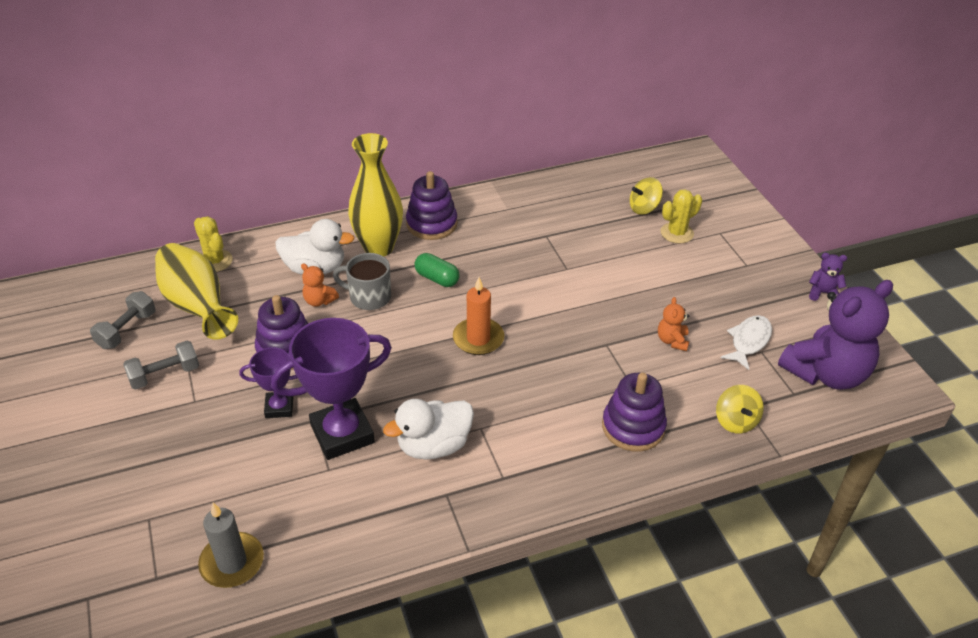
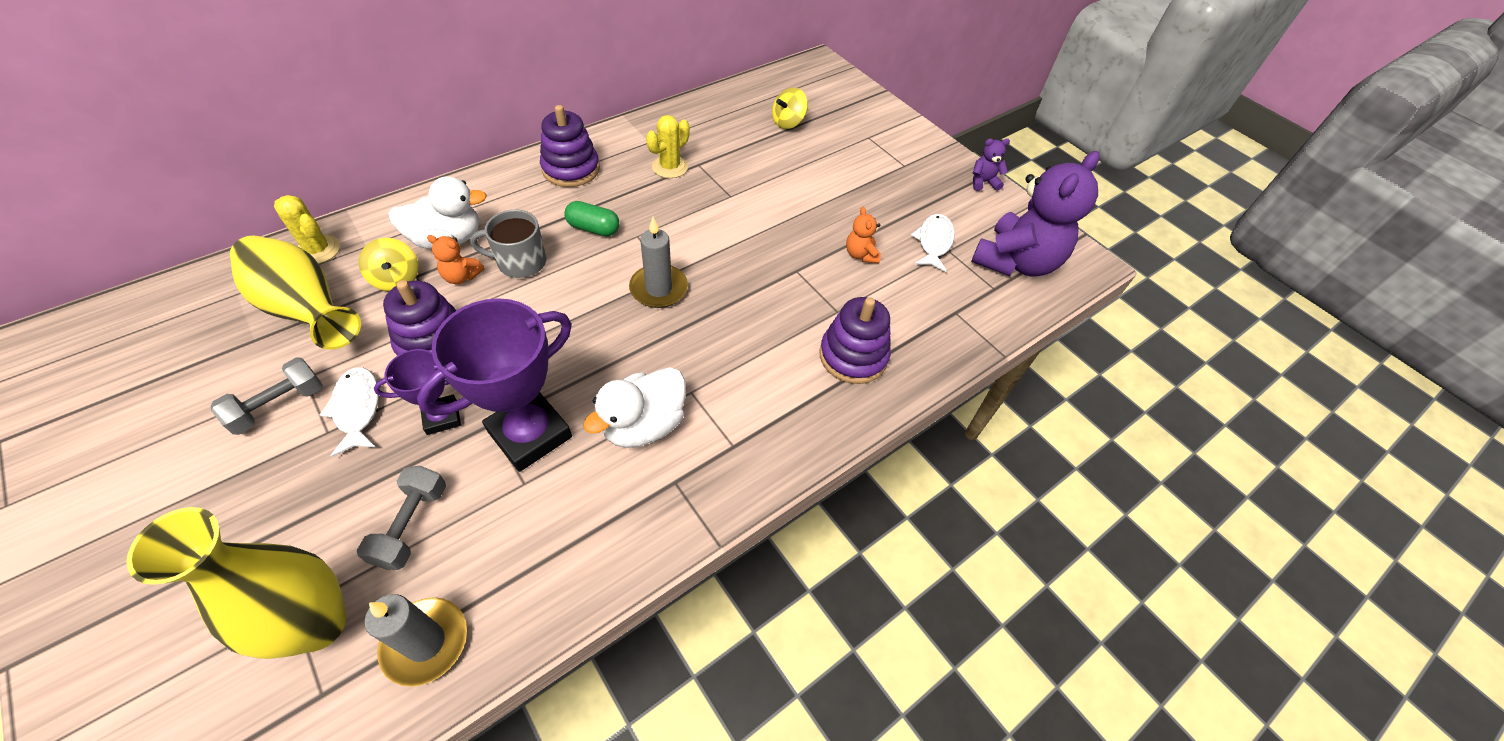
camera: 20 degrees left, 10 degrees up
grey dumbbell [90,291,155,349] -> grey dumbbell moved to [357,466,446,570]
yellow vase [348,133,403,256] -> yellow vase moved to [127,507,346,659]
orange candle [453,277,504,355] -> grey candle [629,217,688,308]
yellow cactus [661,189,702,244] -> yellow cactus moved to [646,115,690,178]
yellow spinning top [716,385,764,433] -> yellow spinning top moved to [359,238,419,291]
none -> white fish [320,367,379,457]

